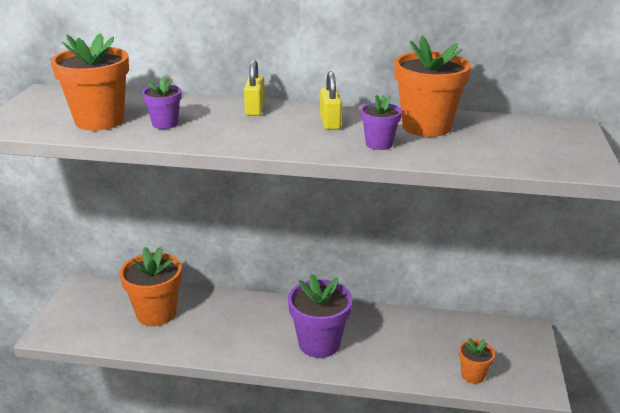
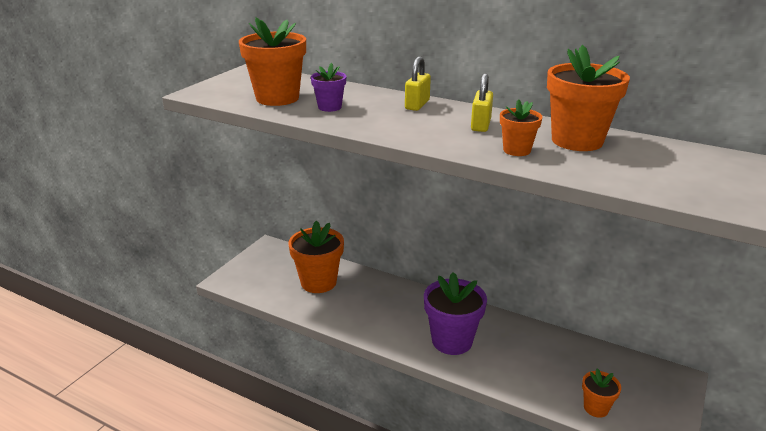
camera: 20 degrees right, 0 degrees up
purple flower pot [361,95,402,150] -> orange flower pot [500,99,542,156]

